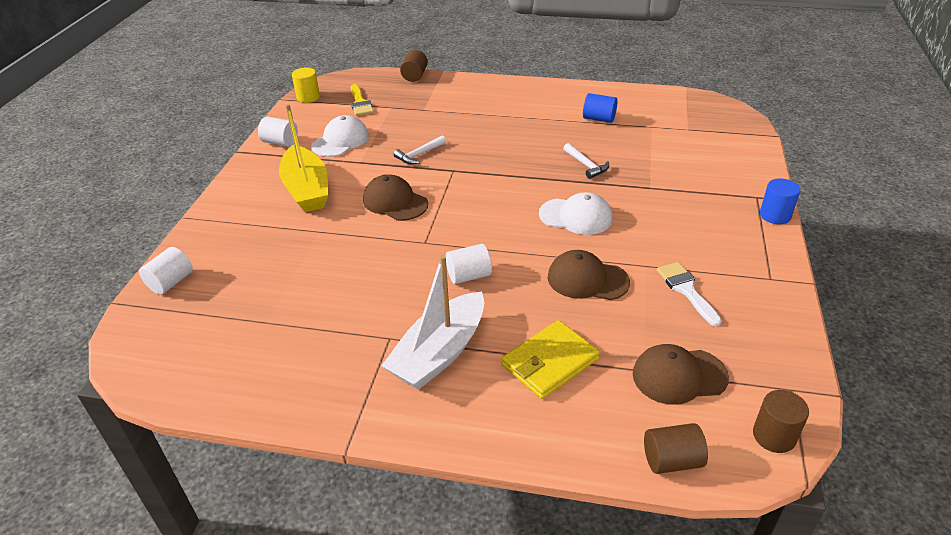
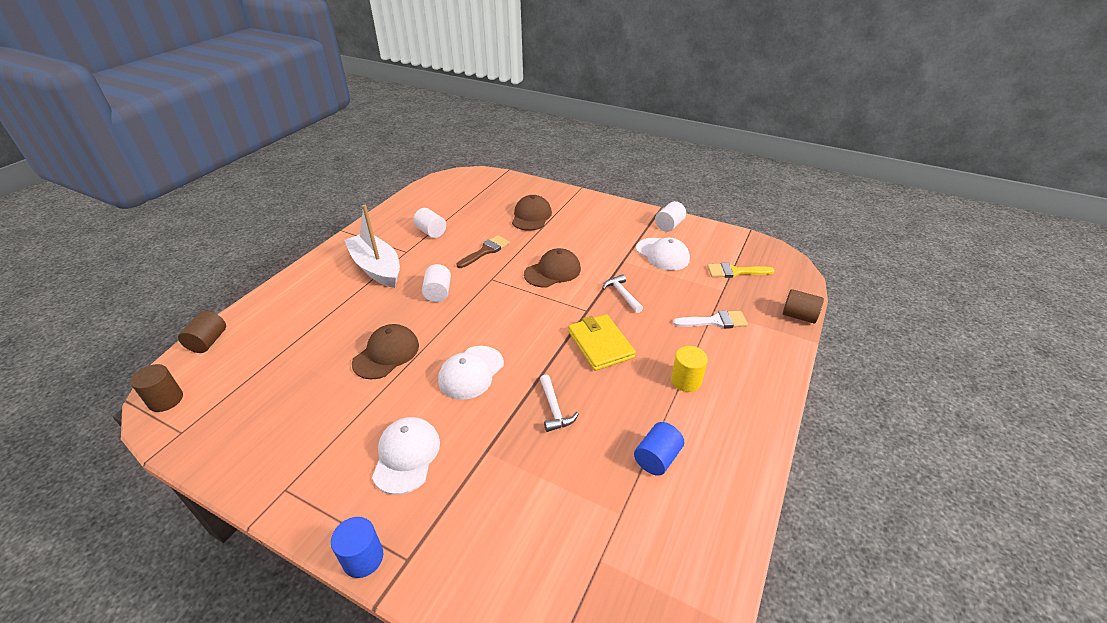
camera: 105 degrees right, 0 degrees up
white cylinder [139,247,193,295] -> white cylinder moved to [413,208,446,238]
yellow boat [279,104,329,212] -> none
yellow cylinder [292,68,320,103] -> yellow cylinder moved to [671,346,708,392]
yellow wallet [502,320,600,399] -> yellow wallet moved to [568,314,636,371]
white hammer [563,143,609,179] -> white hammer turned 90 degrees counterclockwise [540,374,579,432]
brown cap [633,344,729,405] -> brown cap moved to [512,195,552,231]
white brush [657,262,722,327] -> white brush moved to [673,310,748,328]
none -> white cap [372,417,440,495]
none -> brown brush [457,235,510,268]

